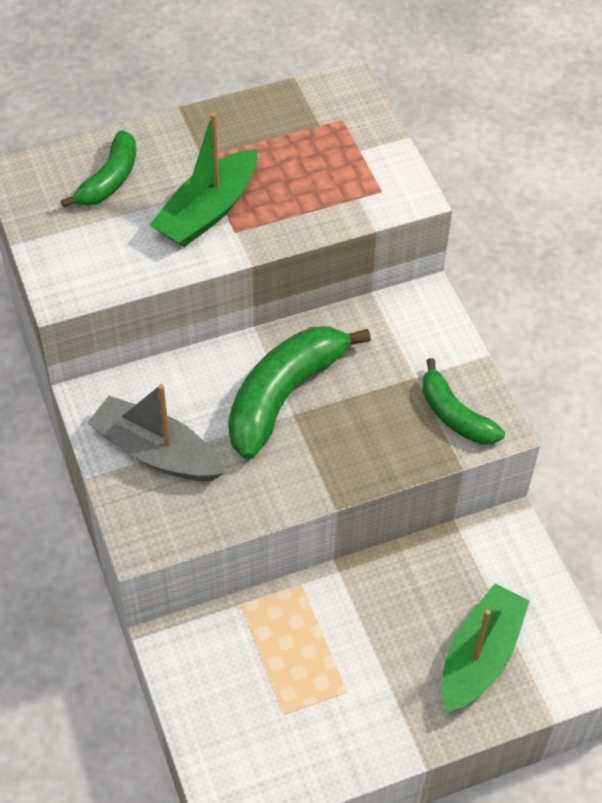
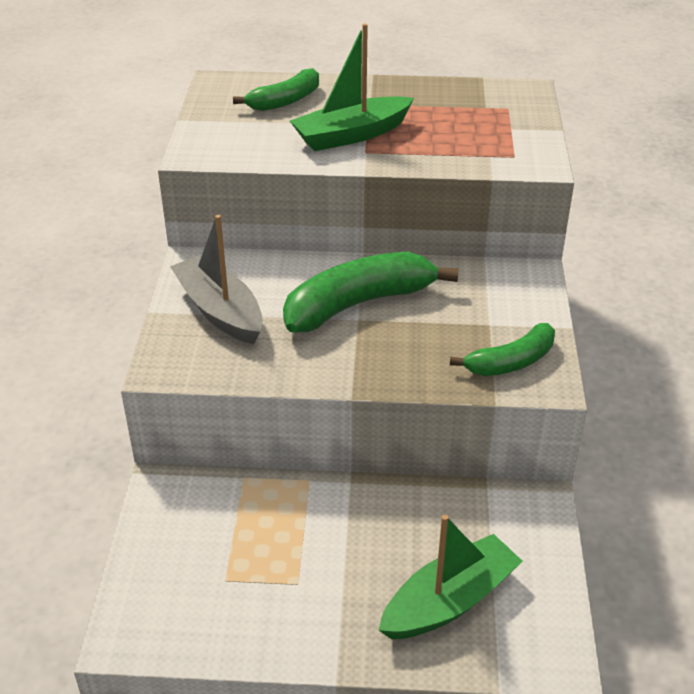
camera: 25 degrees right, 15 degrees down
green banana [422,358,505,444] -> green banana turned 105 degrees counterclockwise [450,323,555,376]

